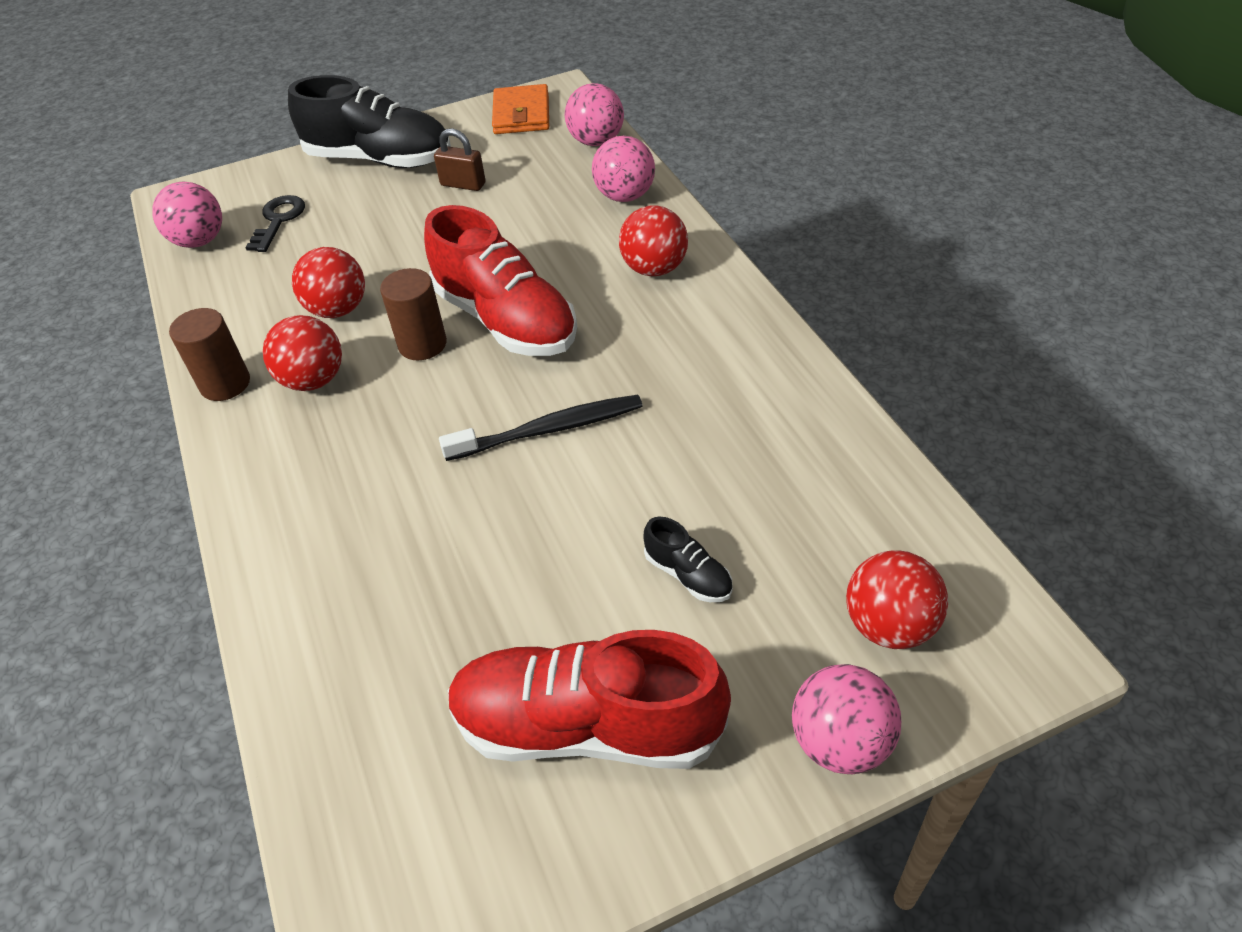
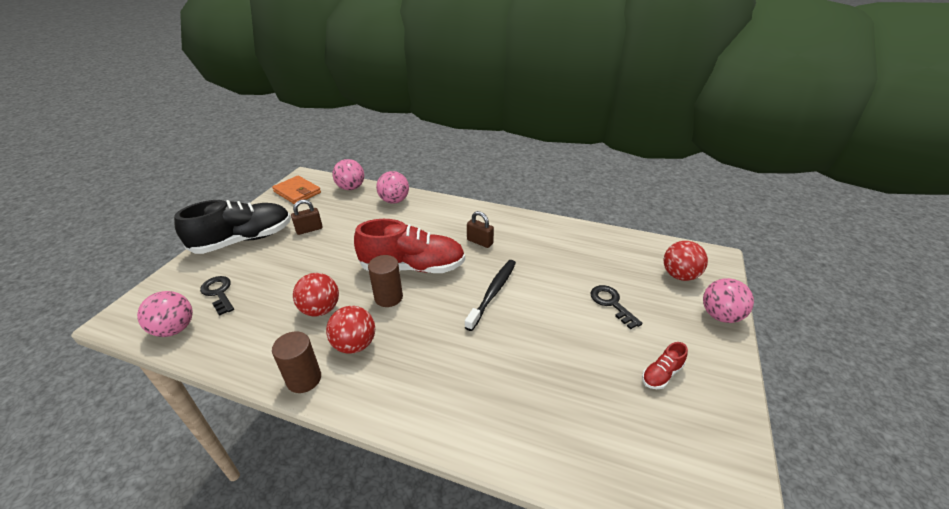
camera: 50 degrees left, 10 degrees down
red shoe [448,630,731,769] -> red shoe [642,342,688,389], size x0.43
red ball [619,205,688,276] -> none
black shoe [644,517,732,602] -> black key [590,285,643,329]
none -> brown padlock [467,211,494,248]

